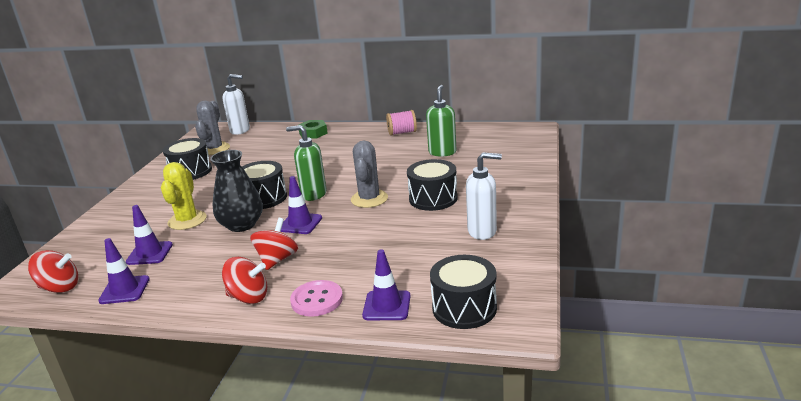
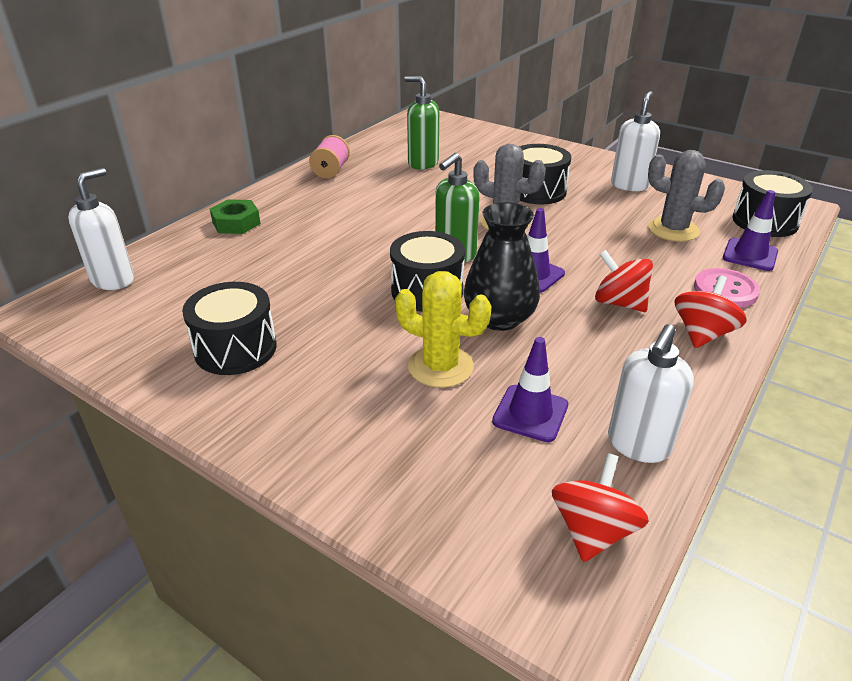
camera: 70 degrees left, 10 degrees up
purple traffic cone [98,238,150,304] -> white soap dispenser [608,324,694,463]
grey cactus [195,101,230,155] -> grey cactus moved to [648,150,725,242]

